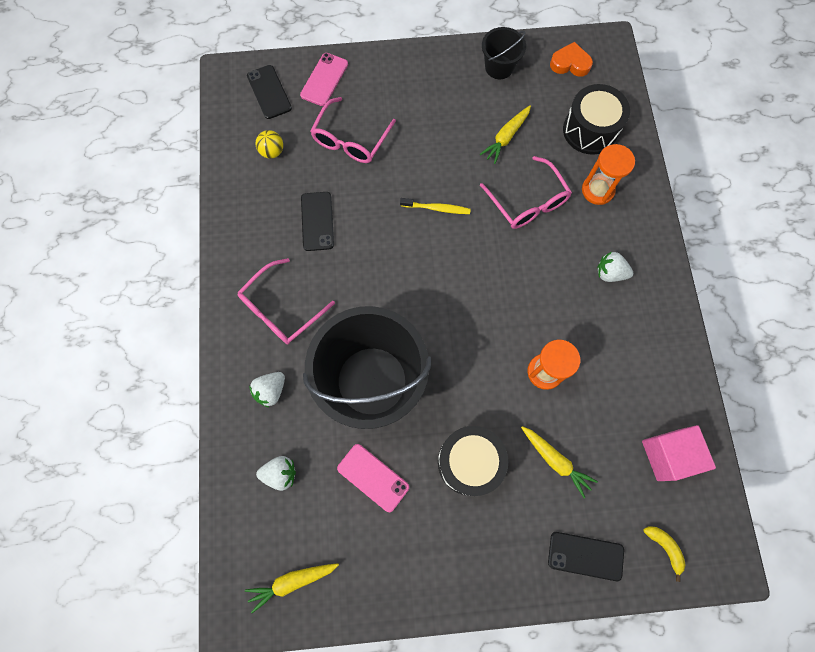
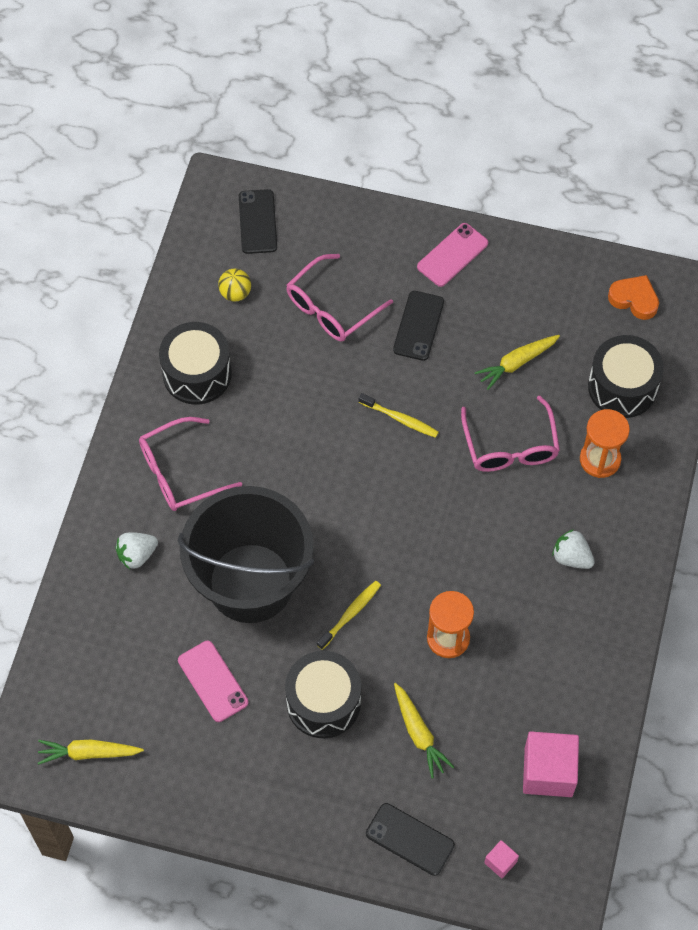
camera: 20 degrees right, 10 degrees down
white strawberry [256,456,296,491] -> none
pink phone [300,53,348,106] -> pink phone moved to [417,223,488,287]
black phone [301,192,334,251] -> black phone moved to [393,291,444,361]
black bucket [482,27,526,79] -> none
yellow banana [643,526,686,582] -> pink cube [484,840,519,878]
none -> black drum [159,322,232,405]
none -> yellow toothbrush [317,581,381,650]

